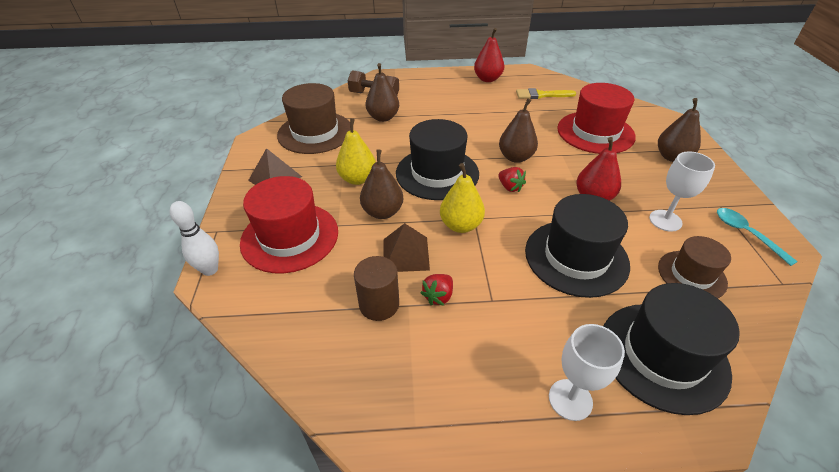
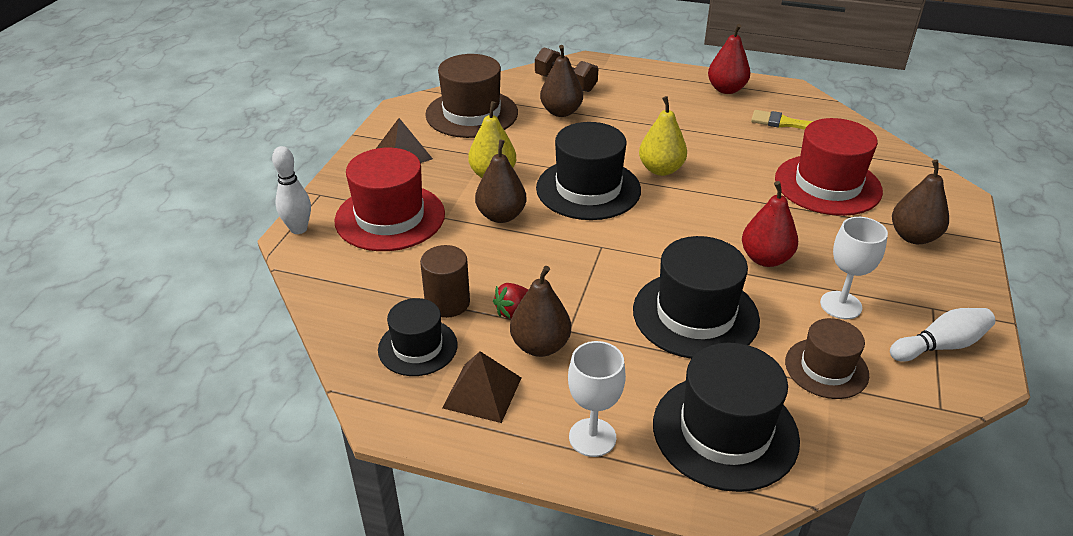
camera: 20 degrees right, 5 degrees down
brown pyramid [384,223,430,272] -> brown pyramid moved to [442,351,521,423]
yellow pear [440,163,485,233] -> yellow pear moved to [639,96,687,176]
red strawberry [498,167,526,192] -> none
brown pear [499,98,538,163] -> brown pear moved to [510,266,571,357]
turquoise spoon [717,208,798,266] -> white bowling pin [890,308,995,362]
none -> black hat [378,298,458,376]

